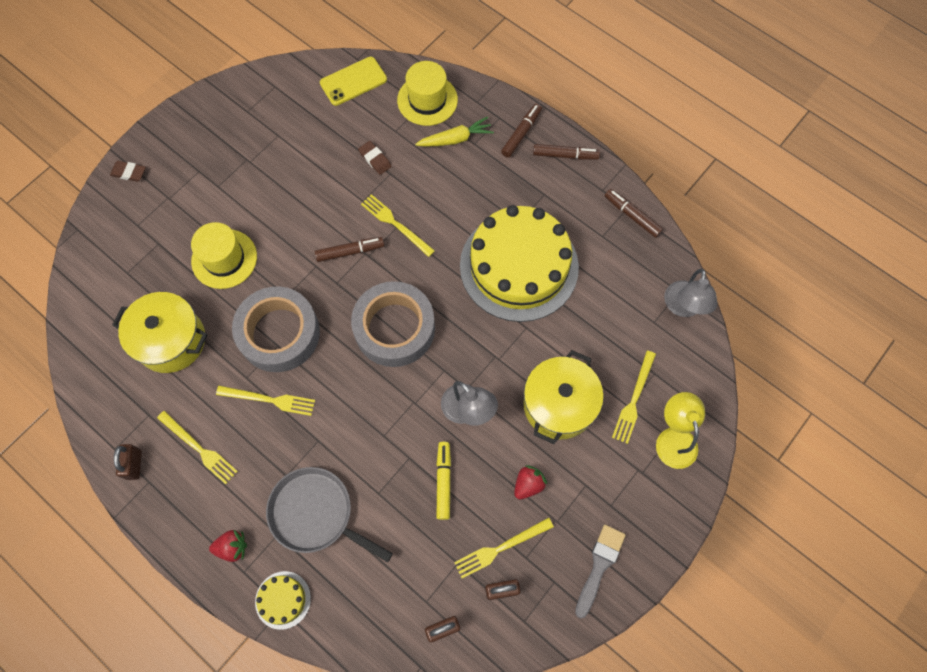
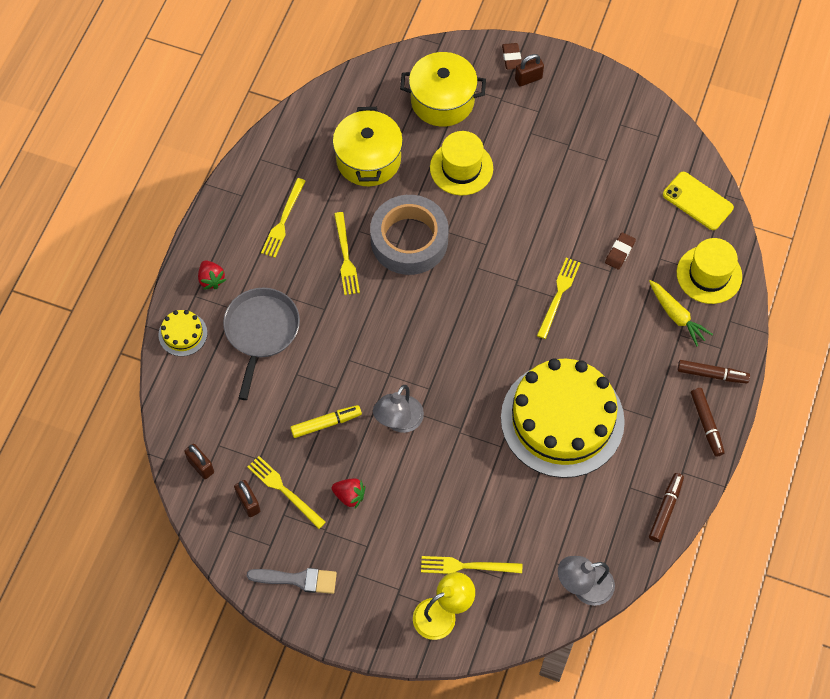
camera: 70 degrees right, 5 degrees down
brown padlock [114,444,142,480] -> brown padlock moved to [515,54,544,87]
brown marker [315,237,384,262] -> none
grey tape [351,281,435,367] -> none
yellow pot [523,350,604,444] -> yellow pot moved to [400,52,486,127]

